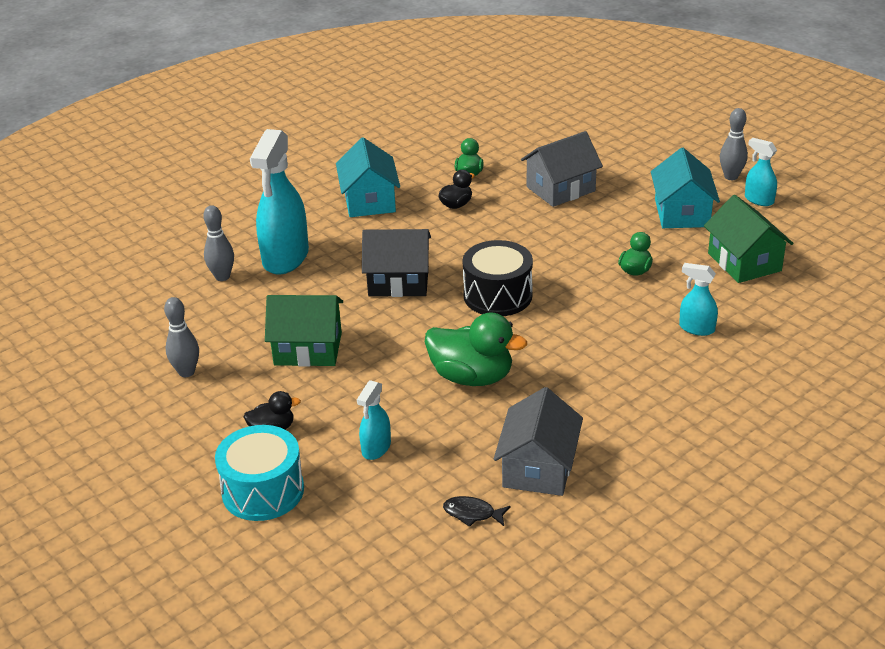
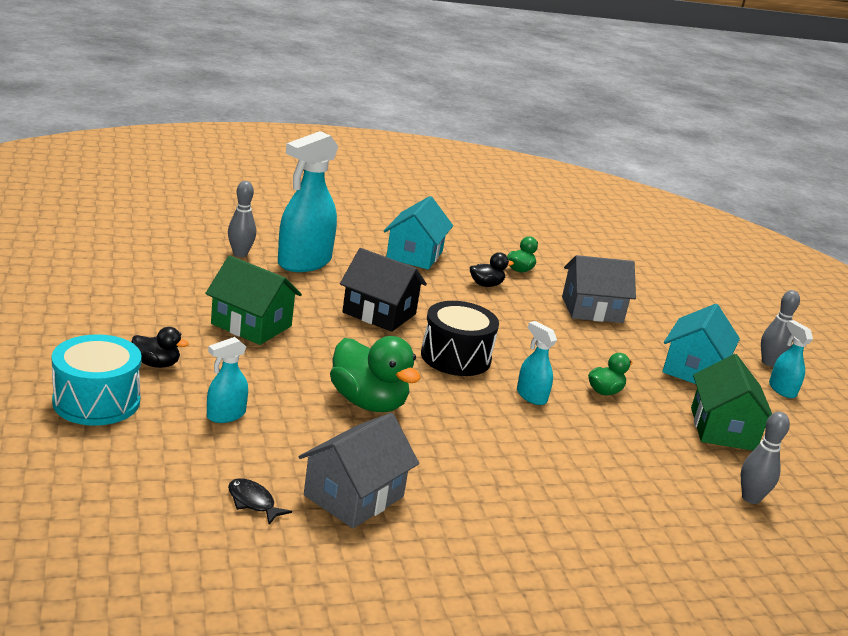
camera: 20 degrees right, 10 degrees down
grey bowling pin [164,297,199,377] -> grey bowling pin moved to [741,412,790,504]
turquoise spray bottle [679,263,718,336] -> turquoise spray bottle moved to [517,321,557,405]

